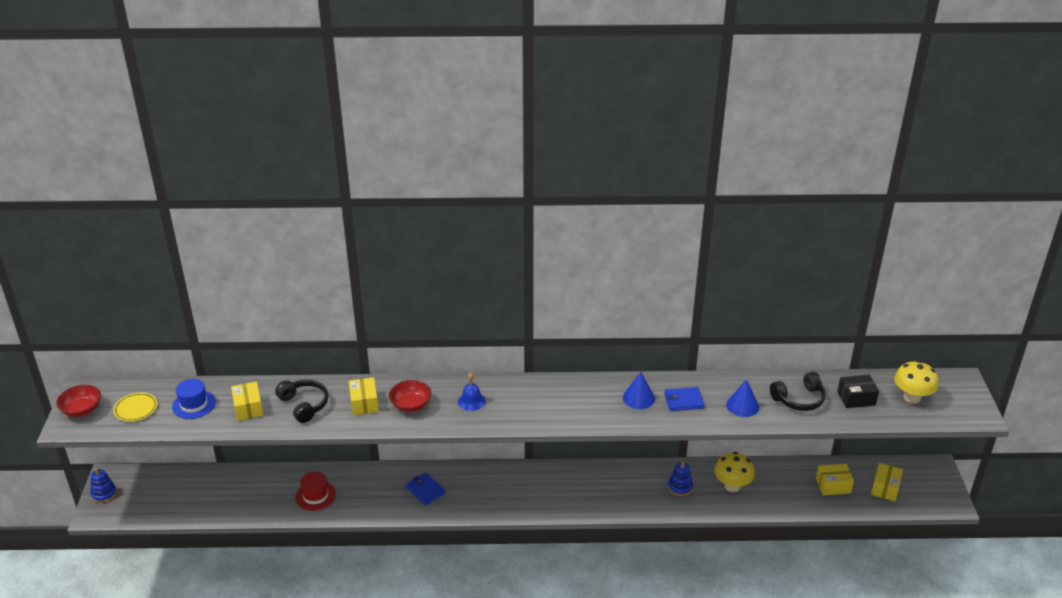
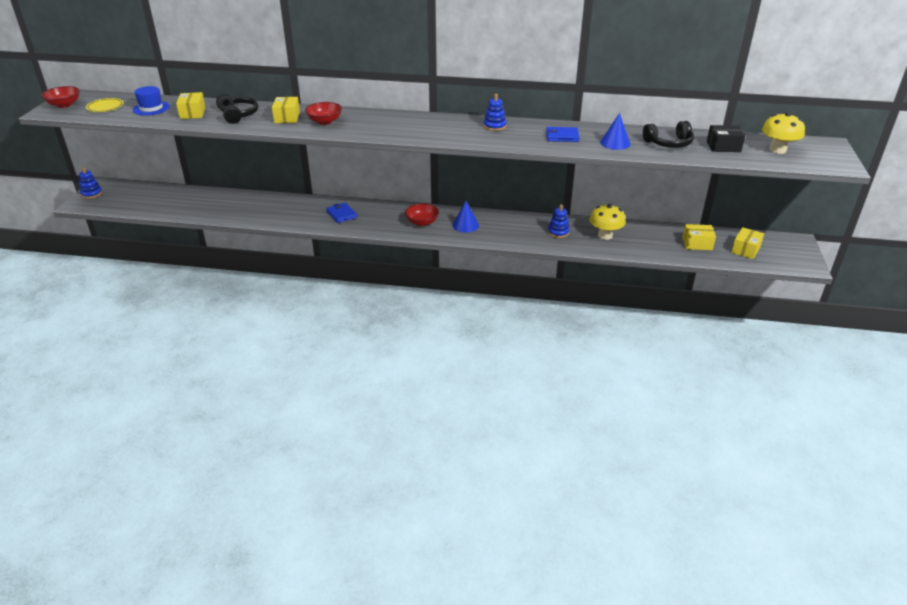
camera: 10 degrees right, 0 degrees up
red hat [295,472,336,511] -> none
blue bell [458,372,486,411] -> none
blue cone [623,372,655,409] -> blue cone moved to [453,201,479,232]
none -> red bowl [405,203,439,226]
none -> blue stacking toy [484,94,507,131]

